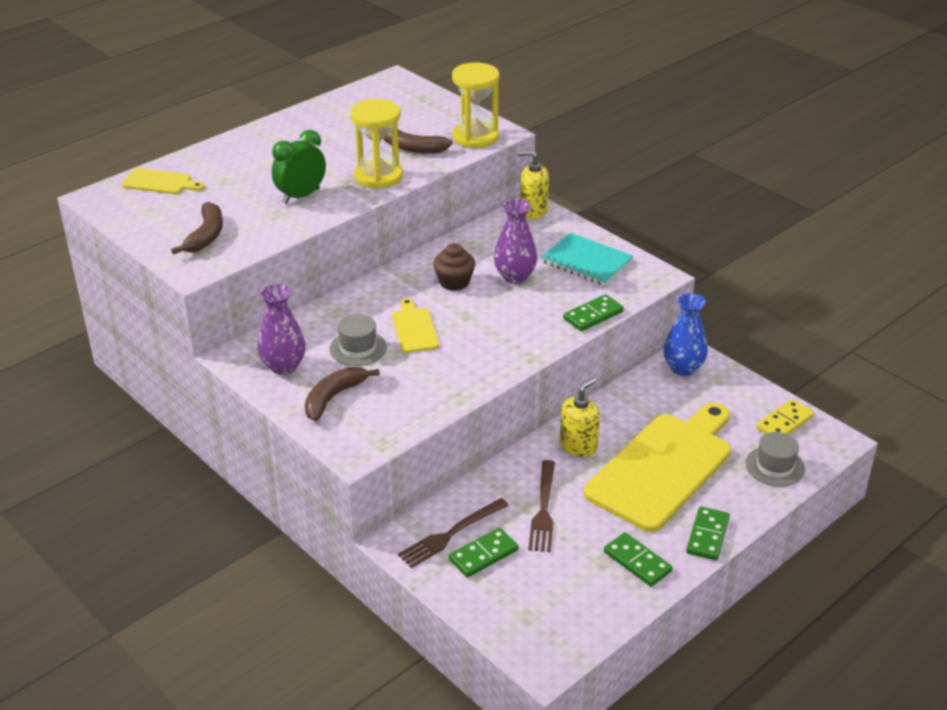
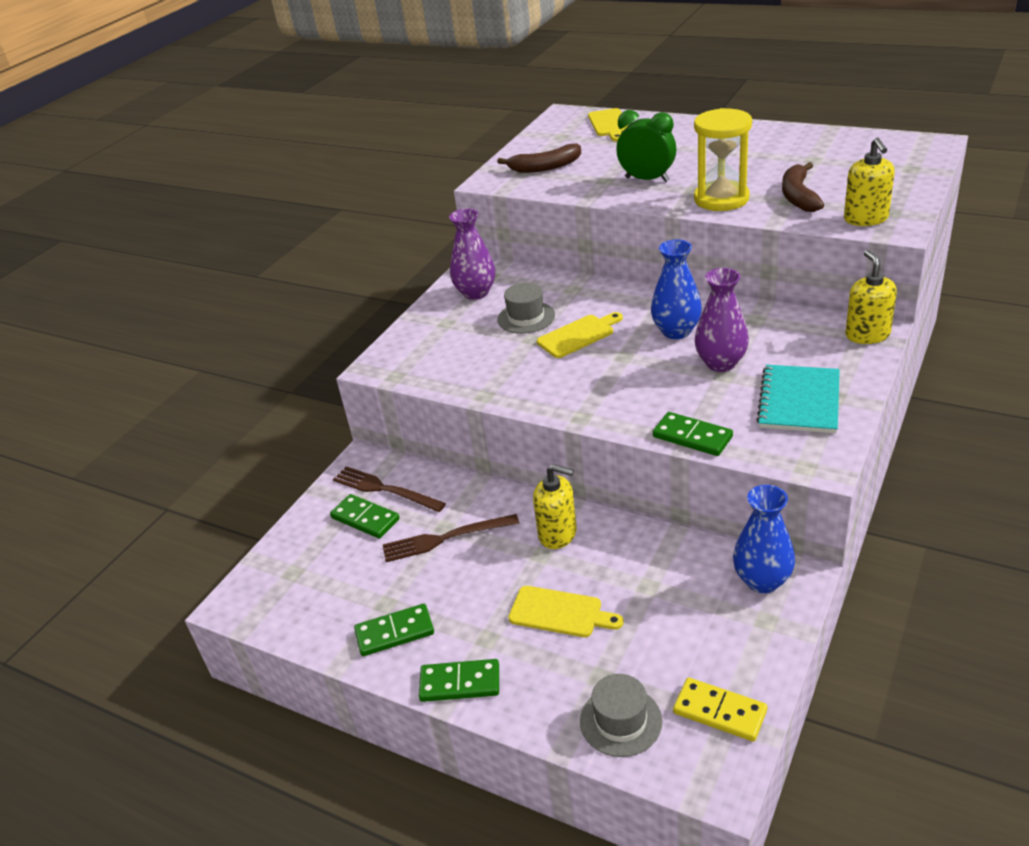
camera: 75 degrees right, 0 degrees up
brown banana [305,367,380,421] -> none
brown cupcake [433,243,475,291] -> blue vase [651,239,702,339]
yellow hourglass [452,63,499,148] -> yellow soap dispenser [844,138,895,226]
yellow cutting board [584,403,731,532] -> yellow cutting board [508,586,623,637], size x0.45
green domino [604,532,672,587] -> green domino turned 45 degrees clockwise [354,604,434,656]

